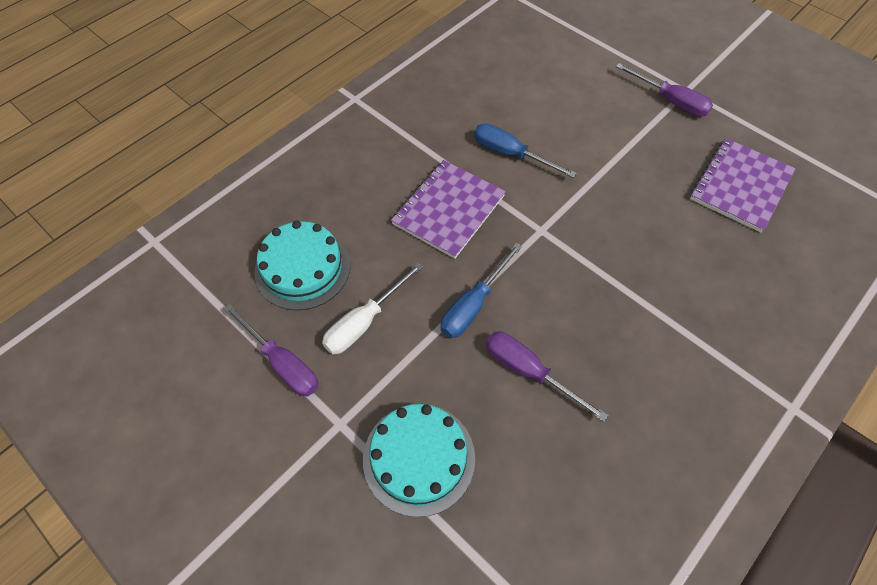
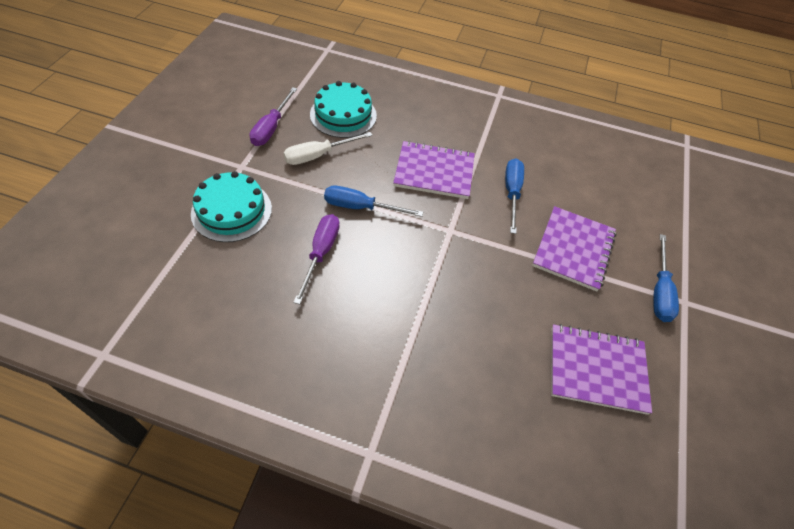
camera: 60 degrees right, 5 degrees down
white screwdriver [322,262,423,354] -> white screwdriver turned 45 degrees counterclockwise [283,132,373,165]
purple screwdriver [616,63,713,117] -> blue screwdriver [653,234,679,322]
none -> purple notebook [532,206,616,291]

